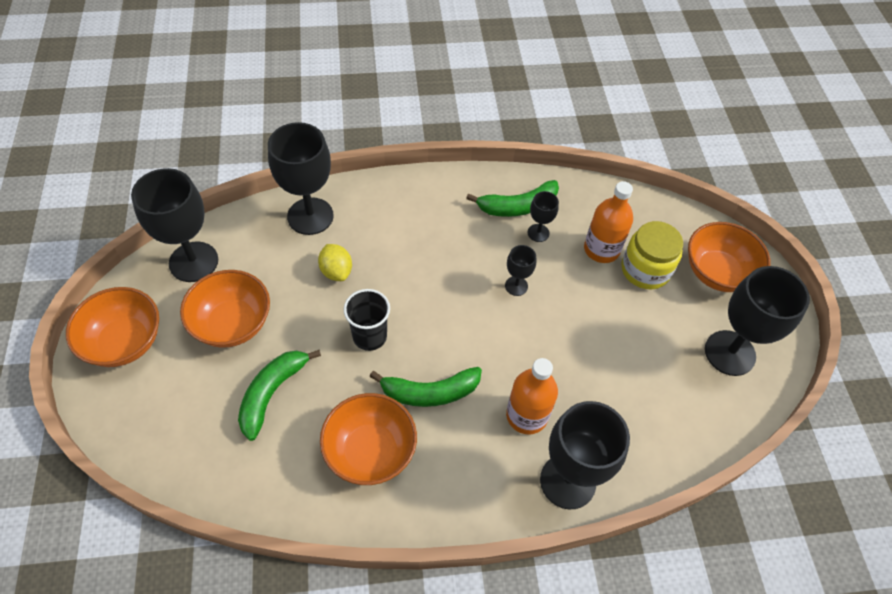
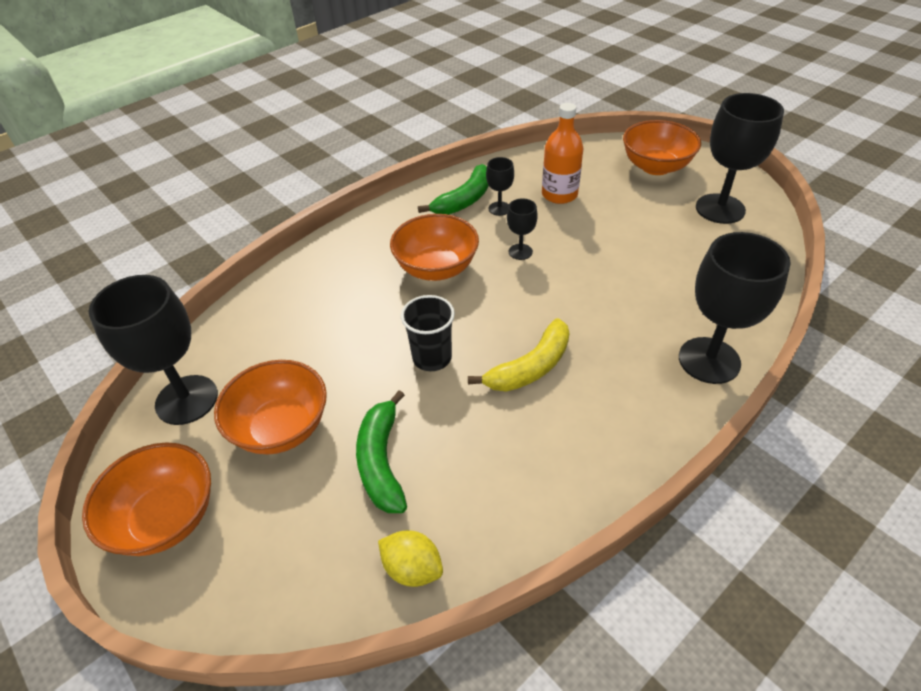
camera: 30 degrees left, 10 degrees down
black goblet [268,122,334,235] -> none
yellow lemon [318,244,352,281] -> yellow lemon moved to [378,530,443,587]
orange bowl [320,393,417,485] -> orange bowl moved to [390,214,479,281]
green banana [369,367,482,407] -> yellow banana [468,318,570,392]
orange bottle [506,358,558,435] -> none
yellow jar [621,221,683,289] -> none

